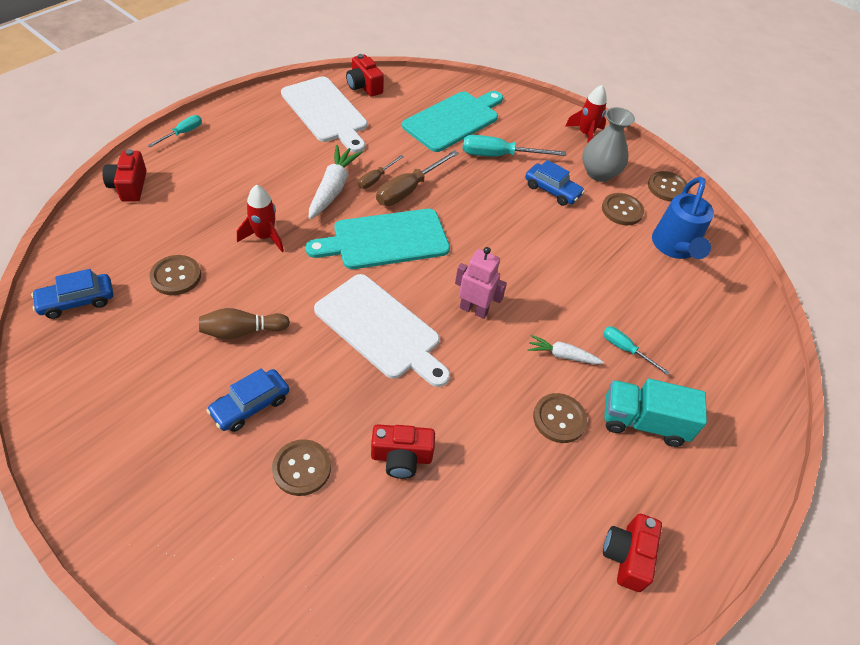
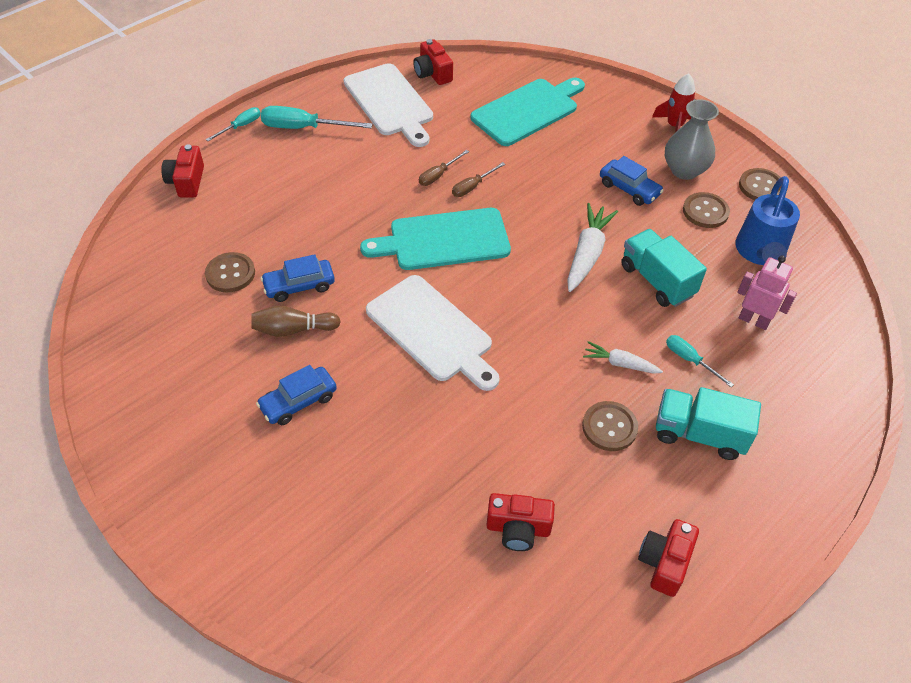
camera: 10 degrees right, 0 degrees up
blue car [31,269,113,319] -> blue car moved to [261,254,335,302]
red rocket [237,185,284,252] -> none
brown button [272,439,331,496] -> none
white carrot [309,145,363,219] -> white carrot moved to [567,203,618,292]
red camera [371,424,435,479] -> red camera moved to [486,493,555,551]
brown screwdriver [376,150,459,206] -> brown screwdriver [452,162,505,197], size x0.58
pink robot [455,247,507,319] -> pink robot moved to [737,255,797,330]
turquoise screwdriver [462,135,566,156] -> turquoise screwdriver moved to [261,106,373,129]
none -> turquoise truck [621,229,707,307]

